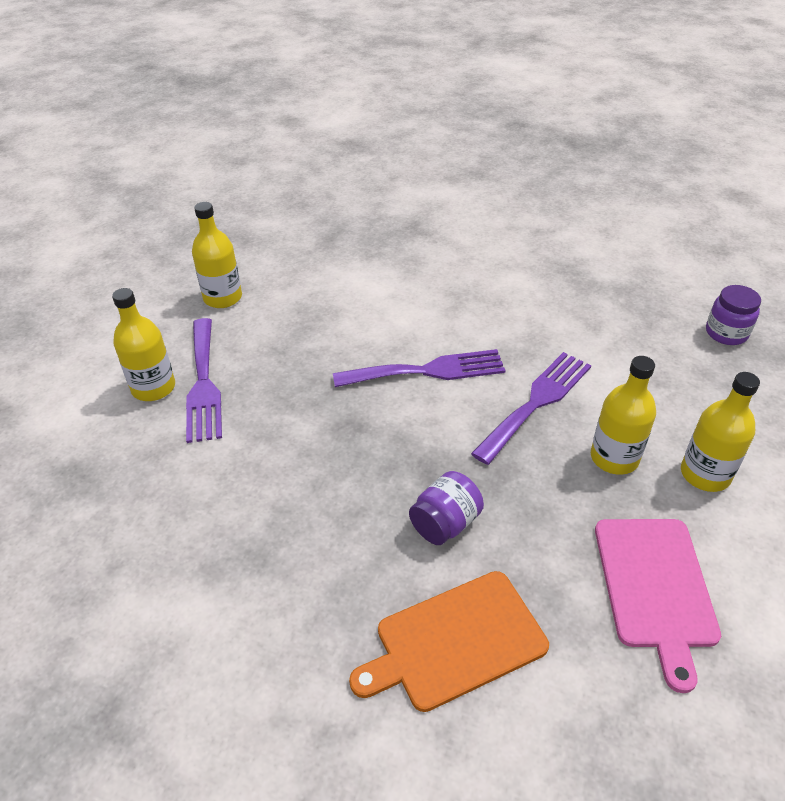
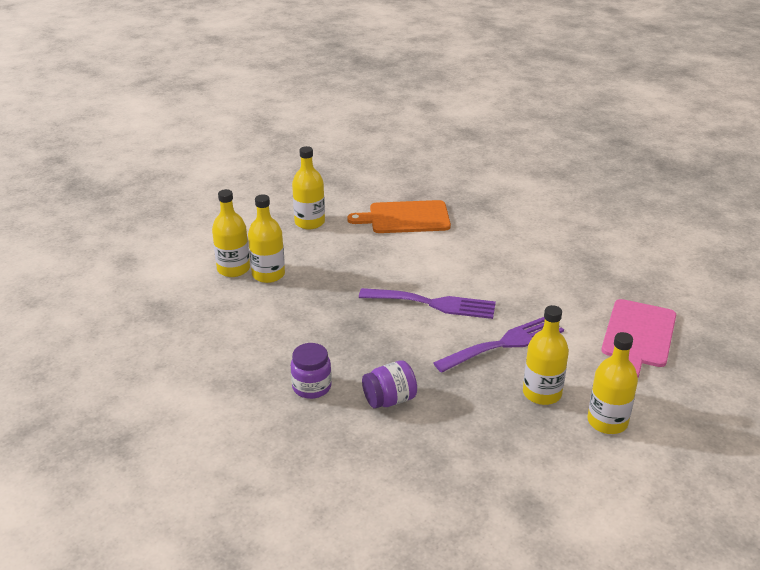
camera: 20 degrees right, 10 degrees down
purple fork [186,318,222,443] -> yellow bottle [248,194,285,283]
orange cutting board [349,571,549,712] -> orange cutting board moved to [347,200,451,233]
pink cutting board [595,519,721,693] -> pink cutting board moved to [602,299,676,377]
purple jar [706,285,761,345] -> purple jar moved to [291,343,332,399]

